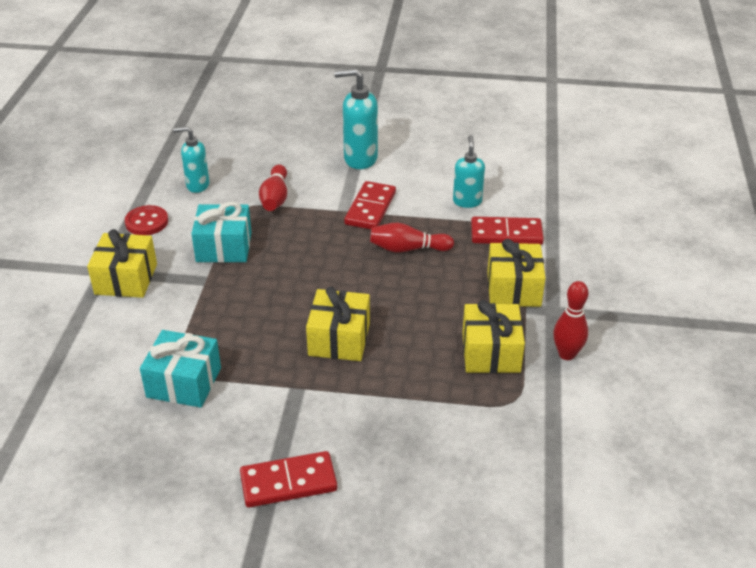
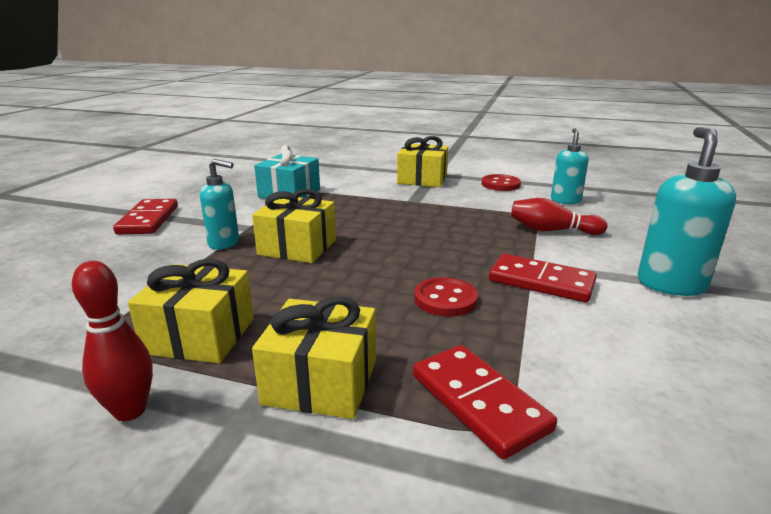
camera: 100 degrees right, 15 degrees down
turquoise gift [191,202,252,263] -> none
red bowling pin [370,223,454,253] -> red button [414,277,478,317]
turquoise soap dispenser [453,135,485,208] -> turquoise soap dispenser moved to [200,159,239,250]
red domino [471,216,544,245] -> red domino turned 45 degrees counterclockwise [413,345,557,459]

